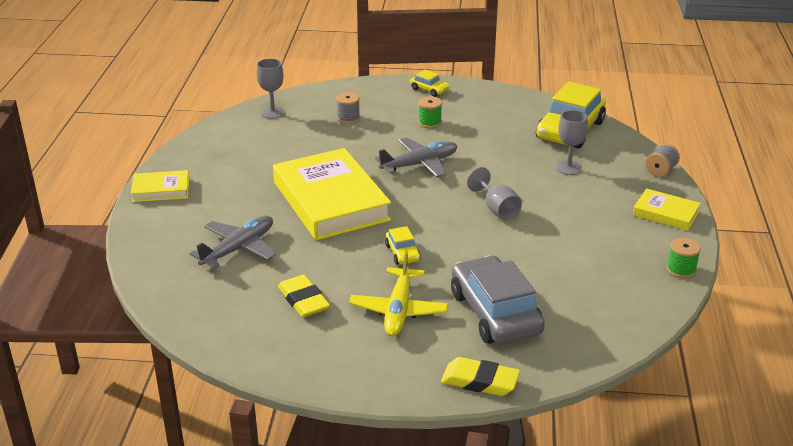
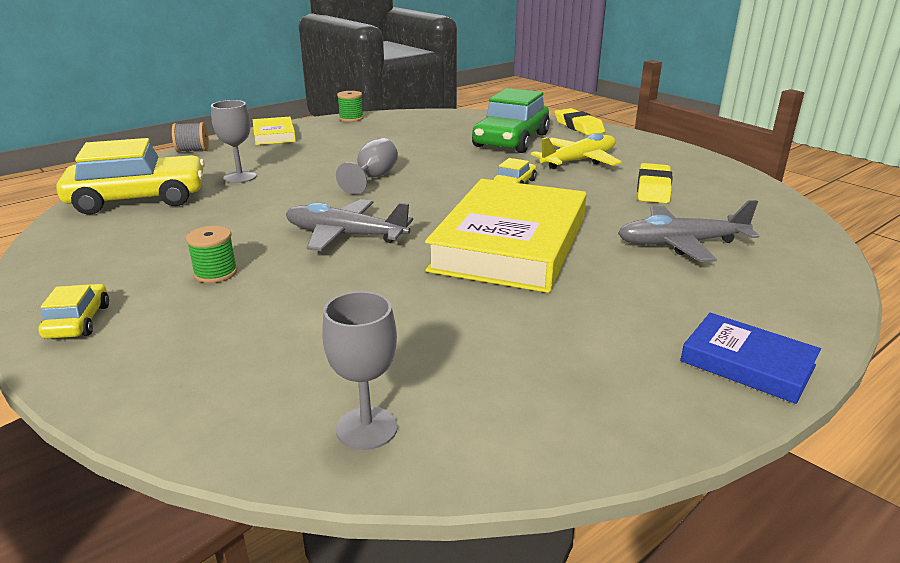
camera: 135 degrees left, 5 degrees down
yellow book [131,170,189,202] -> blue book [680,313,821,404]
grey spool [336,92,360,124] -> none
grey car [451,255,545,344] -> green car [472,88,550,153]

